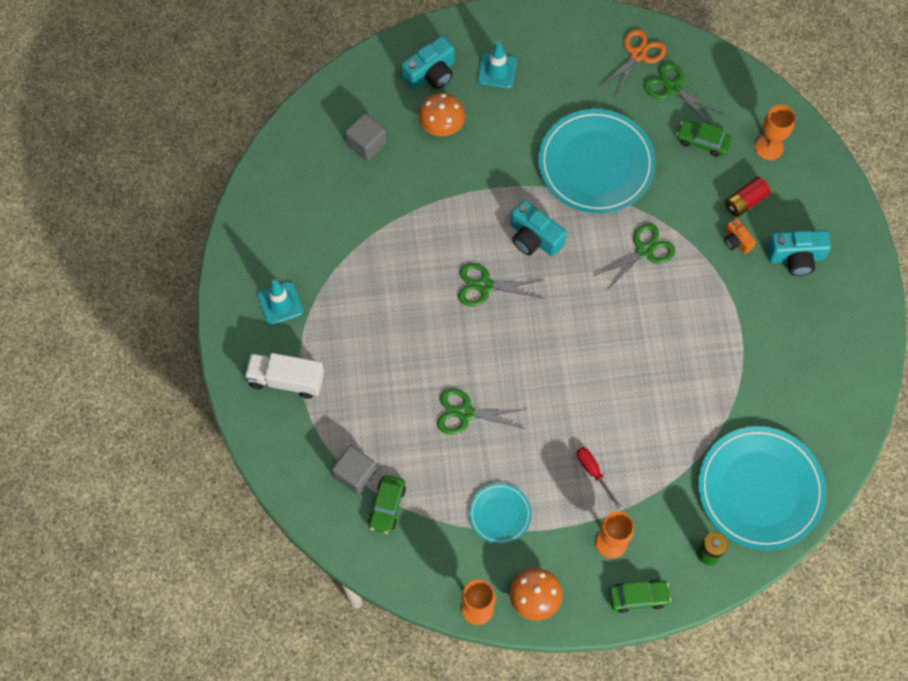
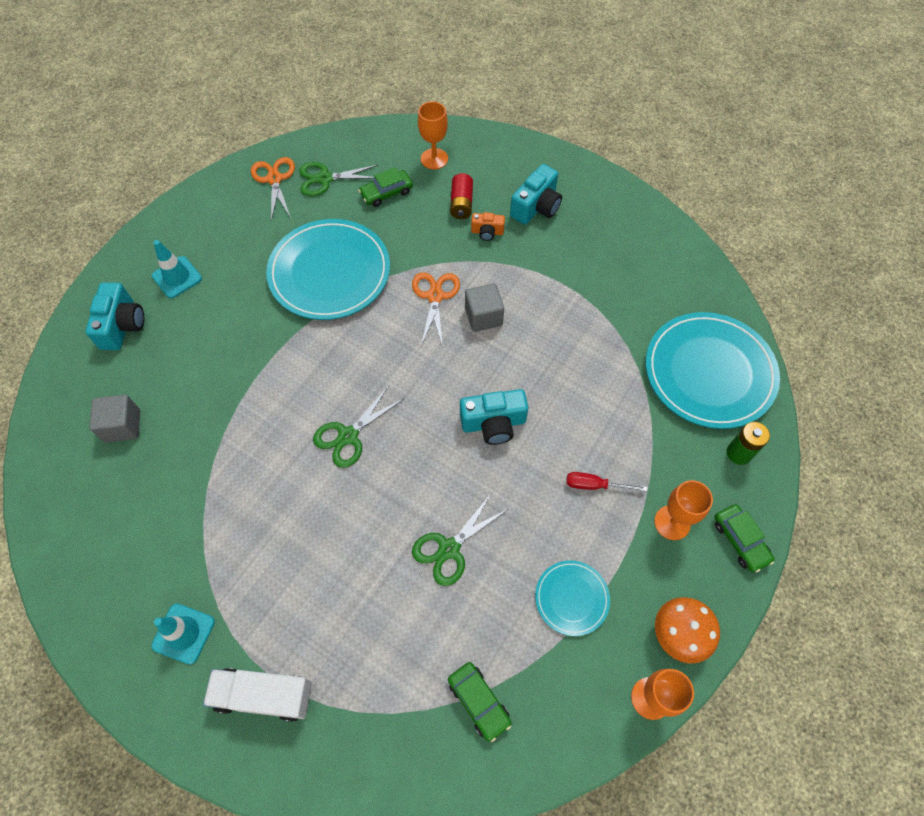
camera: 50 degrees left, 5 degrees down
white truck [245,353,324,399] -> white truck turned 45 degrees clockwise [203,668,312,722]
grey cube [332,445,377,495] -> grey cube moved to [465,283,504,332]
orange mushroom [418,93,465,136] -> none
turquoise camera [511,200,567,256] -> turquoise camera moved to [460,389,528,445]
green scissors [594,223,676,290] -> orange scissors [412,272,460,348]
green car [609,580,671,613] -> green car turned 120 degrees clockwise [714,504,775,572]

